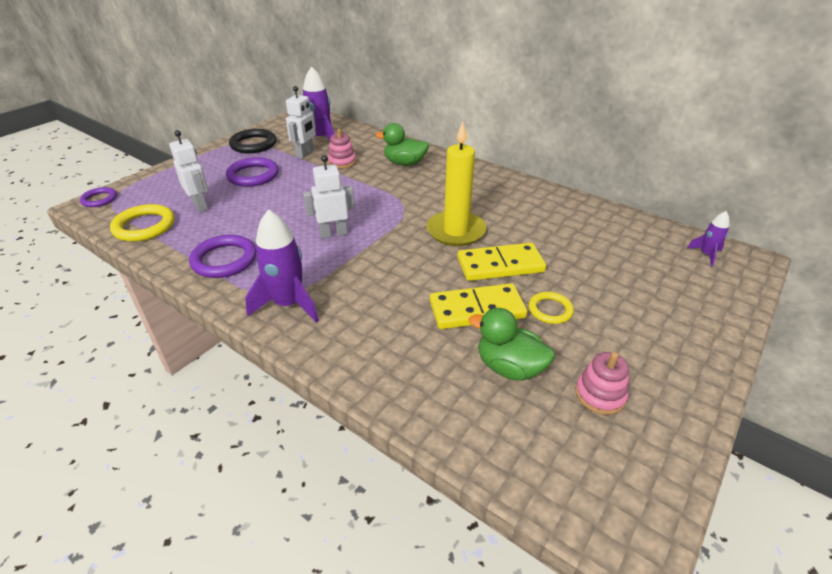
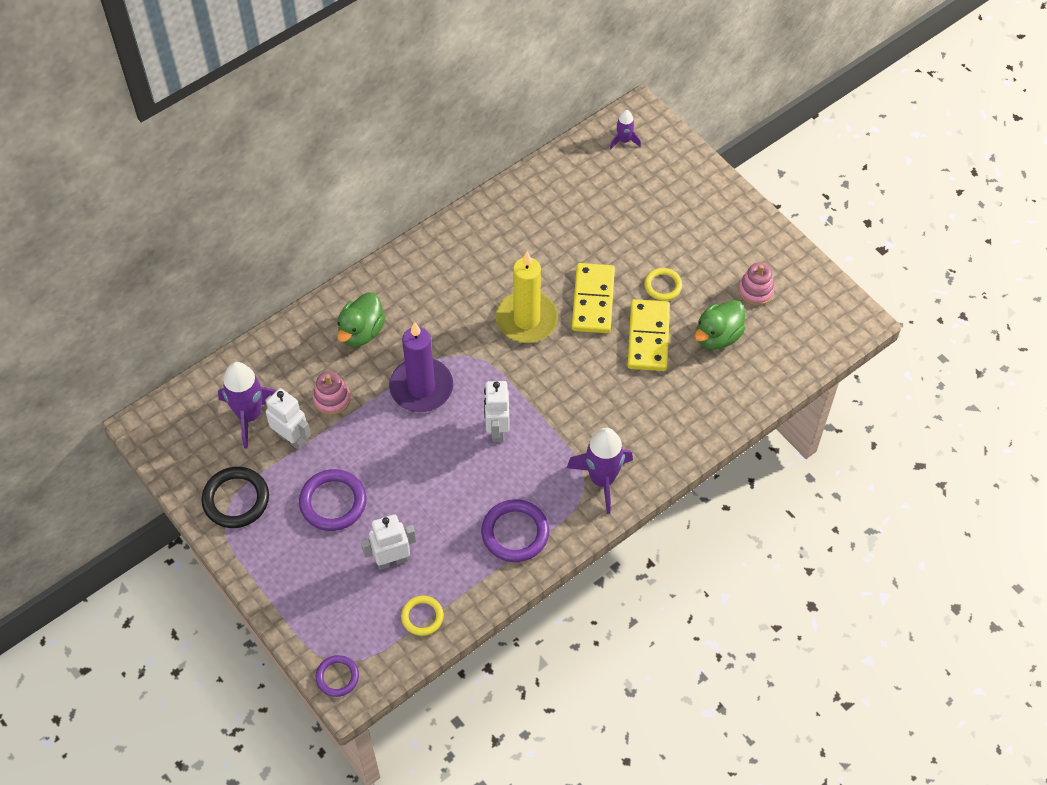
camera: 75 degrees left, 20 degrees up
yellow ring [110,204,175,242] -> yellow ring [401,595,444,636], size x0.61
none -> purple candle [389,322,453,412]

